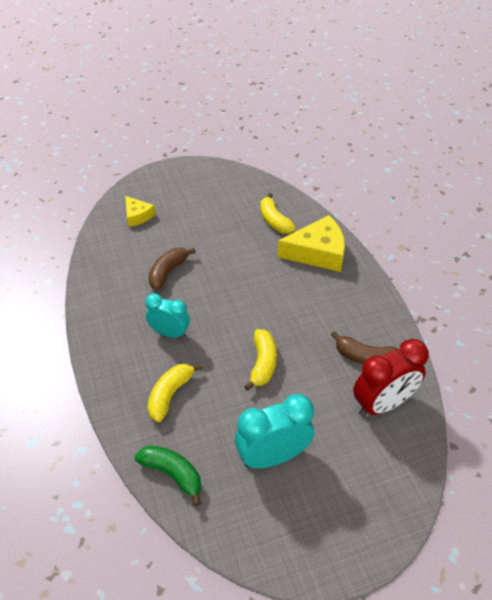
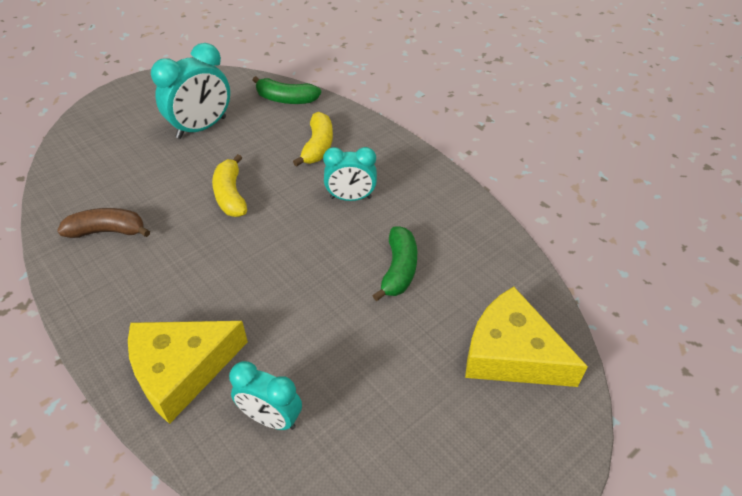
camera: 160 degrees right, 0 degrees up
yellow cheese [125,196,155,227] -> yellow cheese [465,286,588,387], size x1.79
brown banana [148,248,196,290] -> green banana [372,226,417,301]
yellow banana [260,193,296,234] -> turquoise clock [229,361,302,430]
red clock [353,339,429,416] -> none

